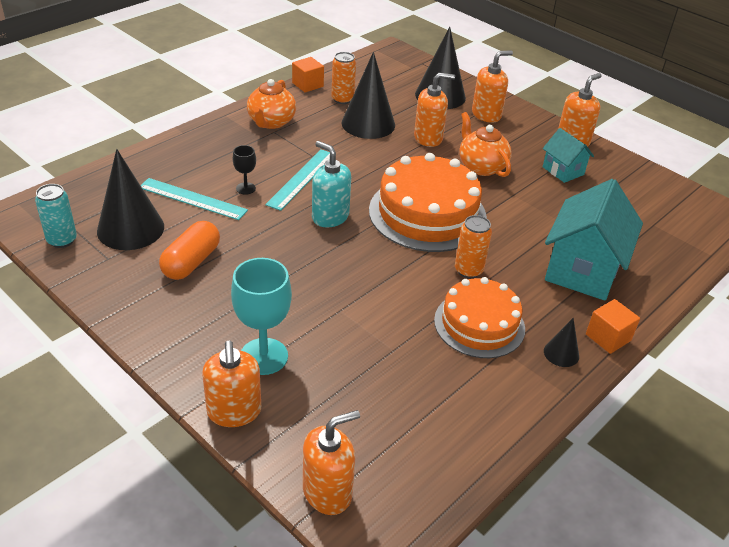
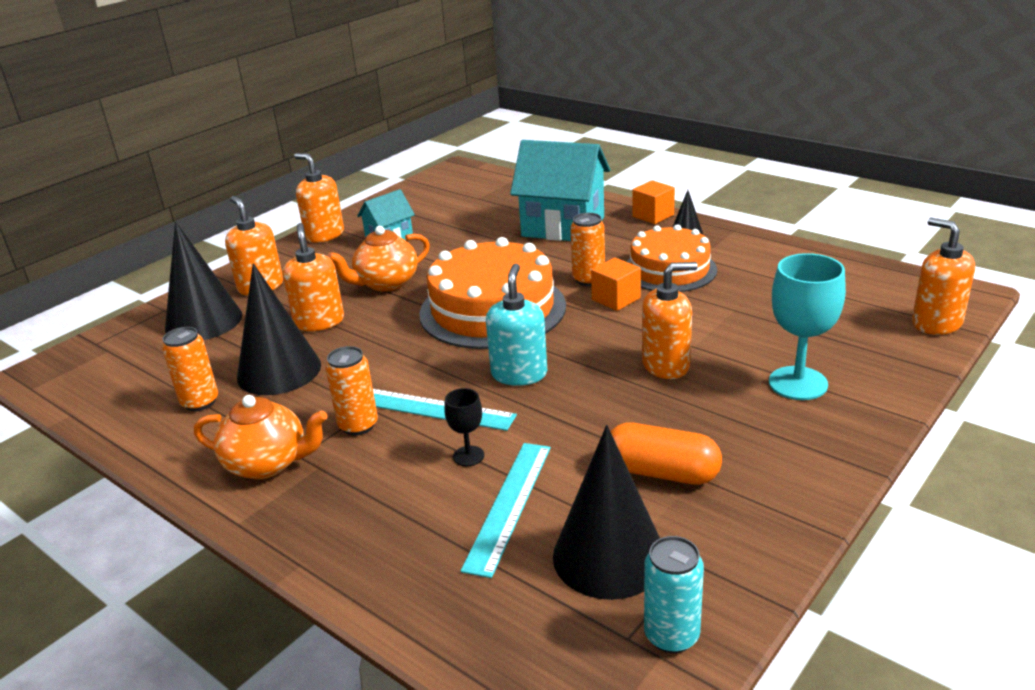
camera: 90 degrees left, 10 degrees down
orange soap dispenser [202,341,261,427] -> orange soap dispenser moved to [642,262,698,379]
orange cube [292,57,324,92] -> orange cube moved to [591,257,641,311]
turquoise soap dispenser [312,141,351,227] -> turquoise soap dispenser turned 150 degrees clockwise [486,264,548,386]
none -> orange can [325,346,378,435]

